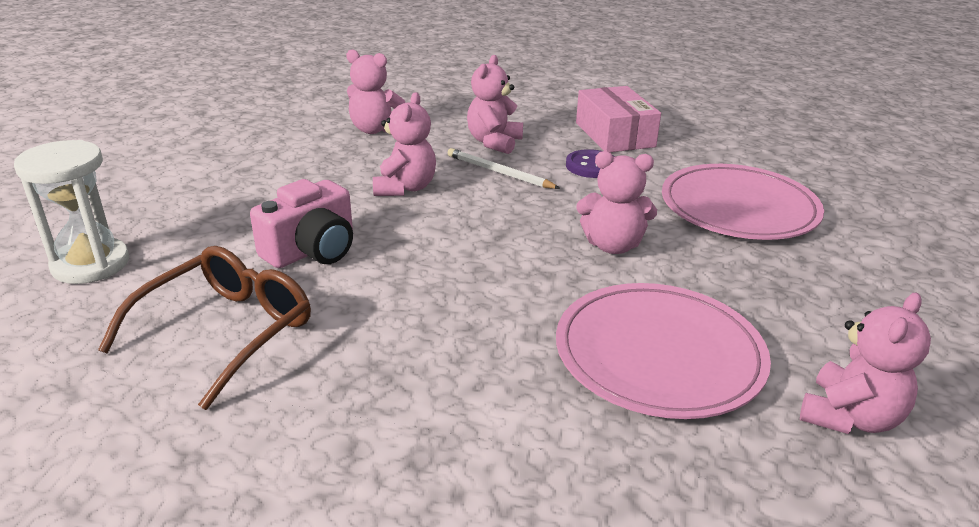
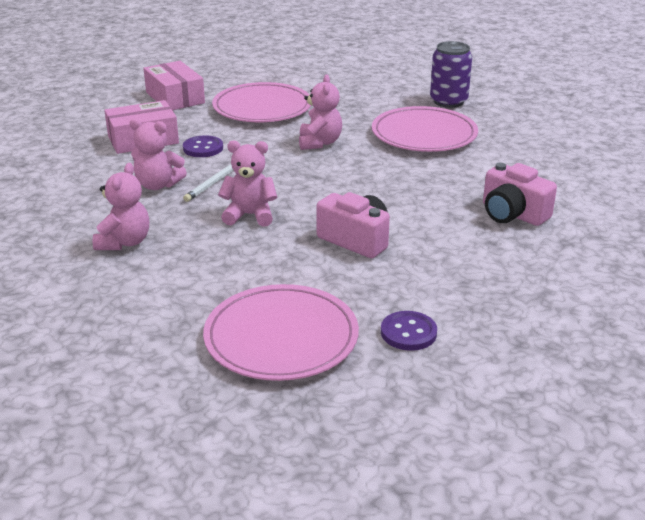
camera: 95 degrees left, 0 degrees up
white hourglass [14,140,129,284] -> purple button [381,311,437,351]
brown glasses [98,246,311,410] -> none
pink teddy bear [800,292,931,434] -> purple can [430,41,472,108]
none -> pink box [143,61,205,110]
none -> pink plate [203,284,359,381]
none -> pink camera [483,163,557,226]

